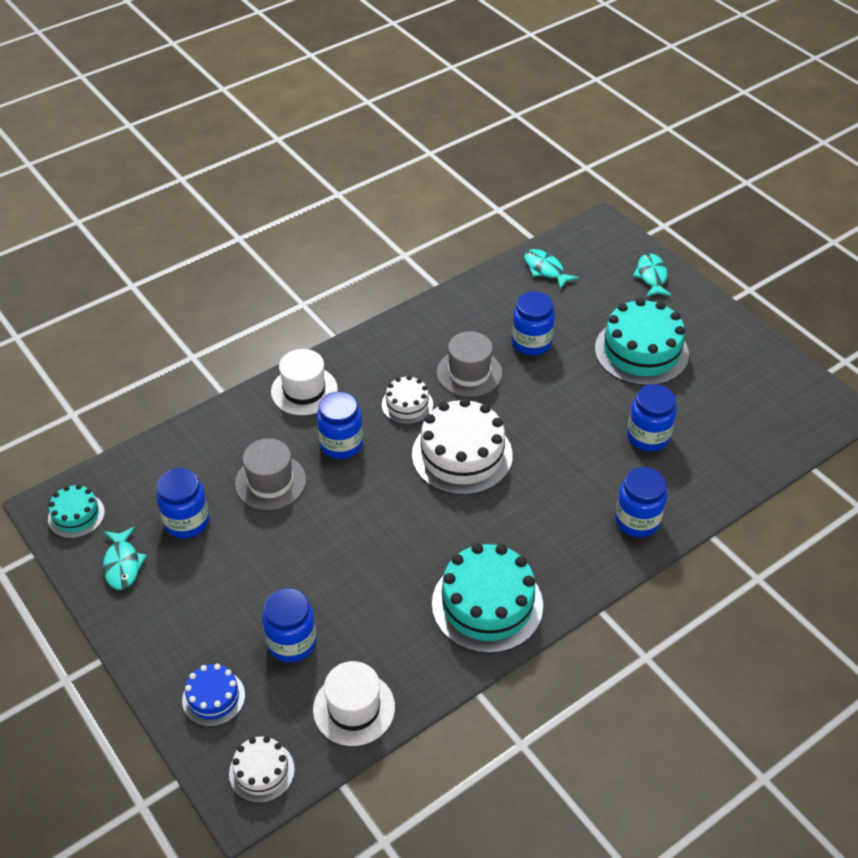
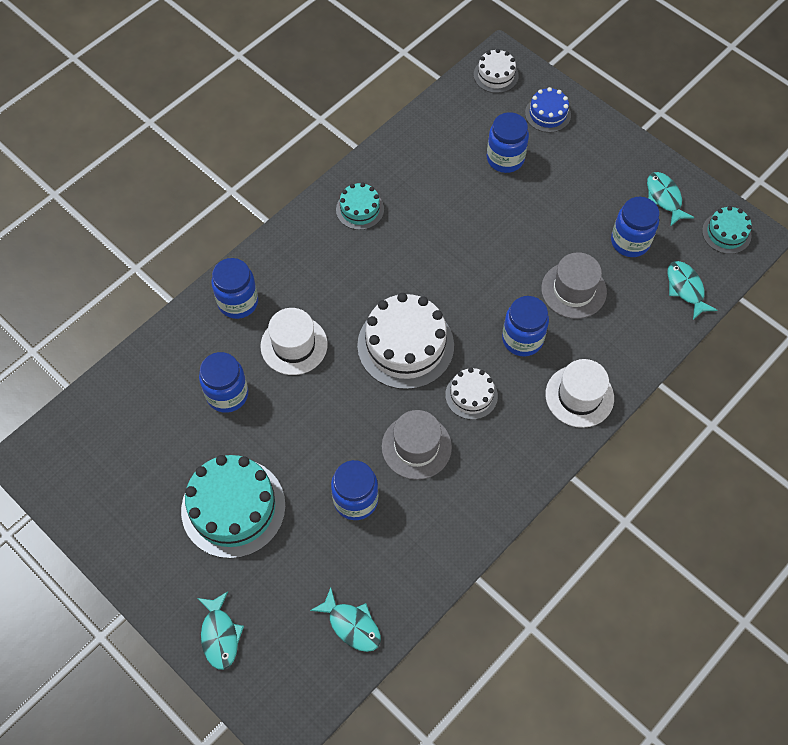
camera: 170 degrees right, 15 degrees up
white hat [313,661,395,746] -> white hat moved to [260,308,328,375]
turquoise cake [432,543,543,653] -> turquoise cake [336,182,384,230], size x0.53
none -> turquoise fish [667,261,718,320]

